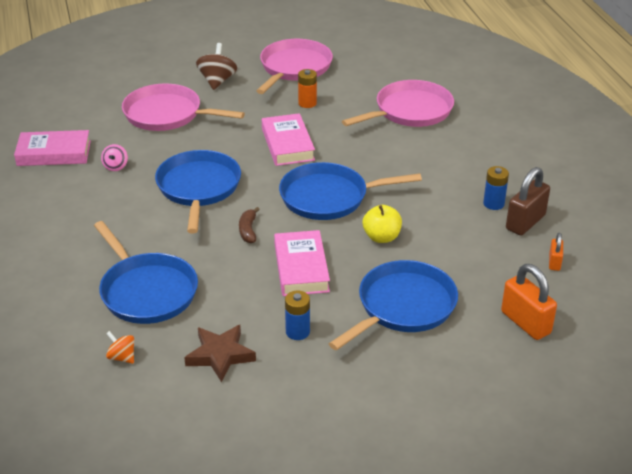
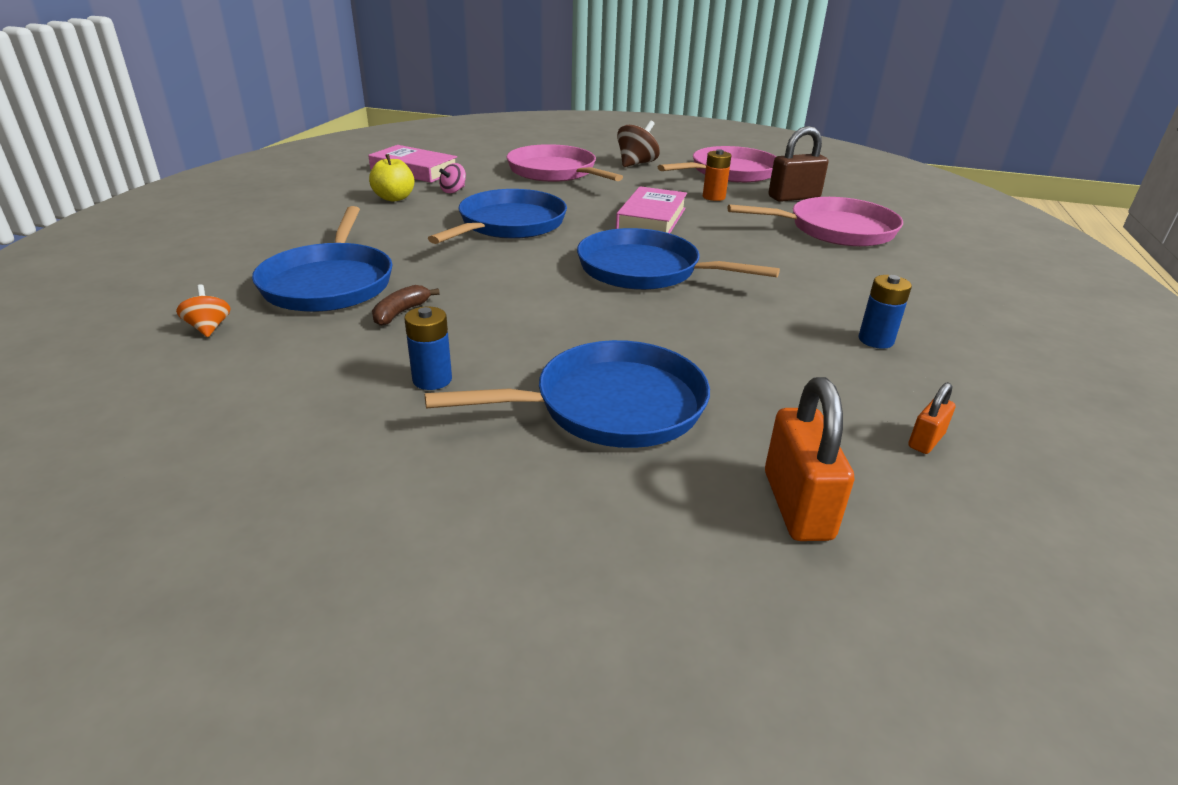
camera: 30 degrees right, 5 degrees down
brown star [184,325,256,382] -> none
brown banana [239,207,260,243] -> brown banana moved to [372,285,440,326]
pink book [274,230,330,296] -> none
yellow apple [363,205,402,243] -> yellow apple moved to [369,154,414,201]
brown padlock [506,167,550,235] -> brown padlock moved to [768,126,828,202]

